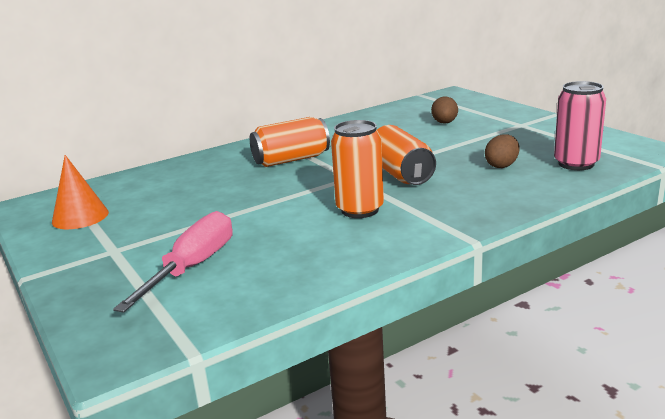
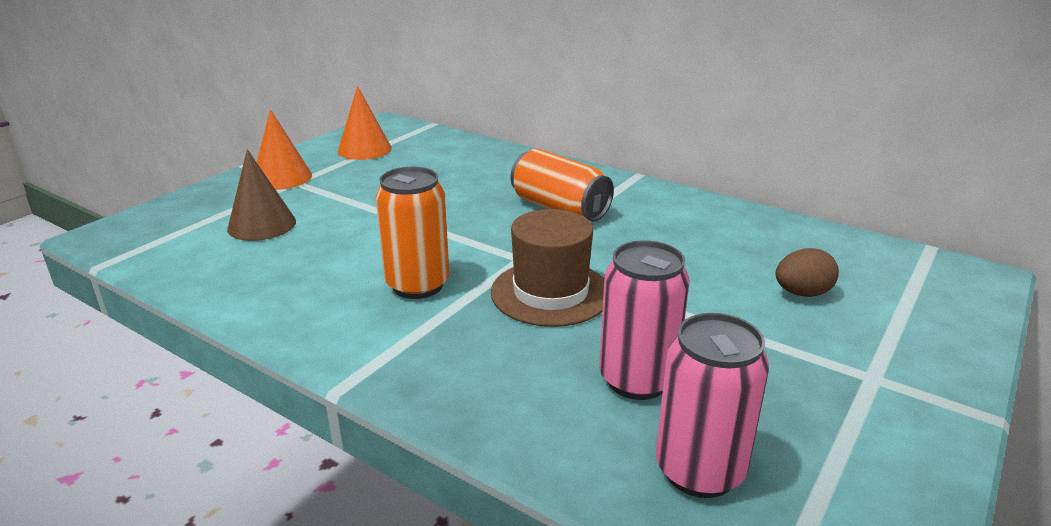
camera: 65 degrees right, 5 degrees up
pink screwdriver [113,211,233,313] -> brown cone [227,149,296,241]
orange can [377,125,436,185] -> brown hat [491,209,604,327]
brown egg [485,134,519,168] -> pink can [599,240,690,400]
none -> orange cone [257,109,312,190]

